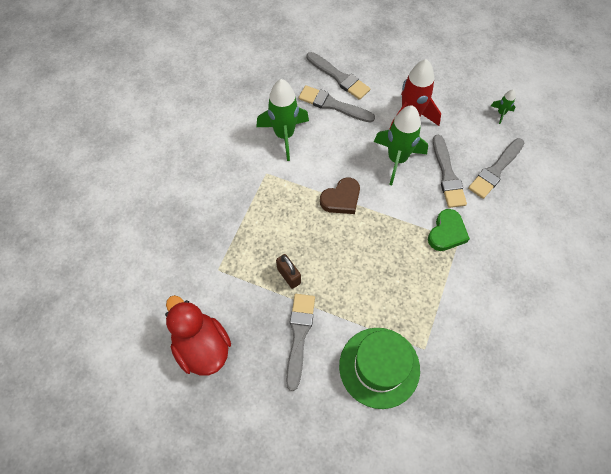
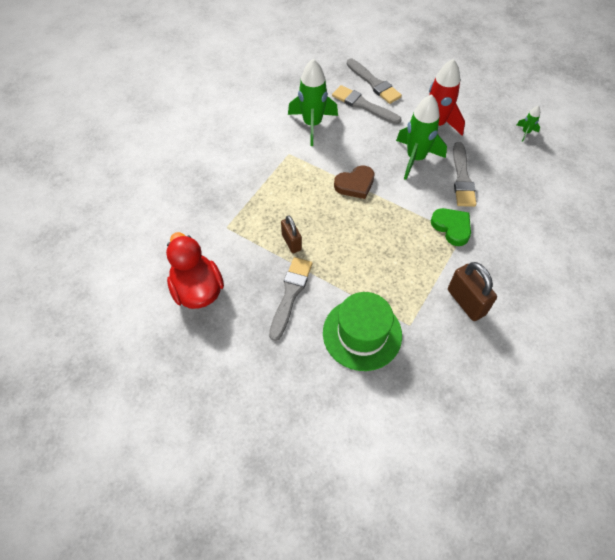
camera: 10 degrees right, 5 degrees down
green heart [428,209,470,251] -> green heart turned 75 degrees counterclockwise [431,208,471,246]
grey brush [468,138,524,199] -> none
none -> brown padlock [448,262,497,321]

